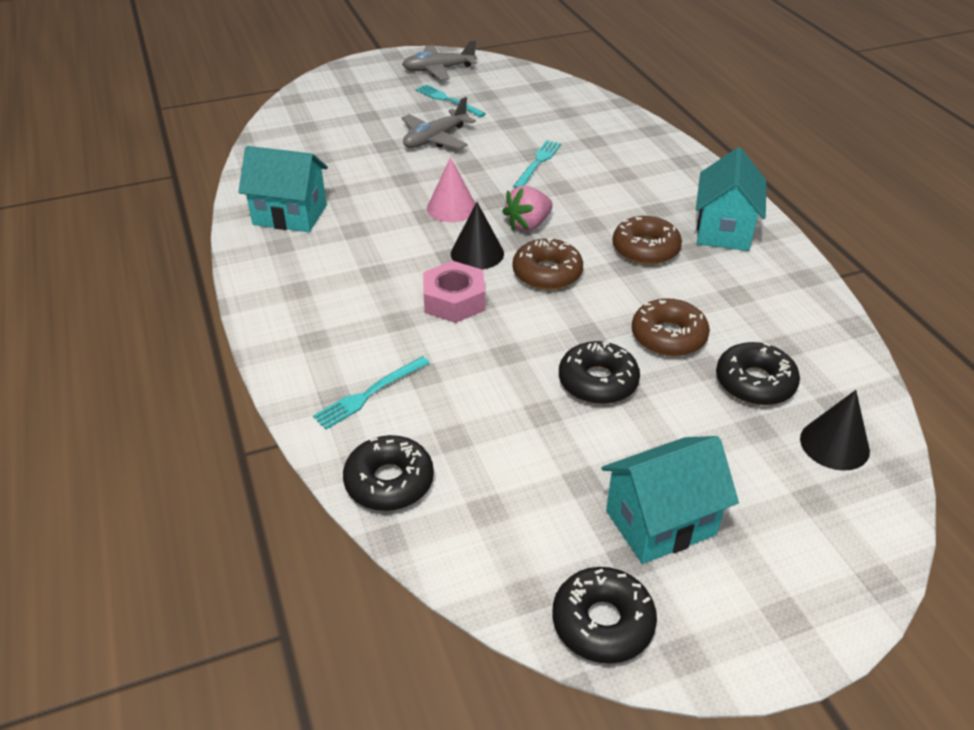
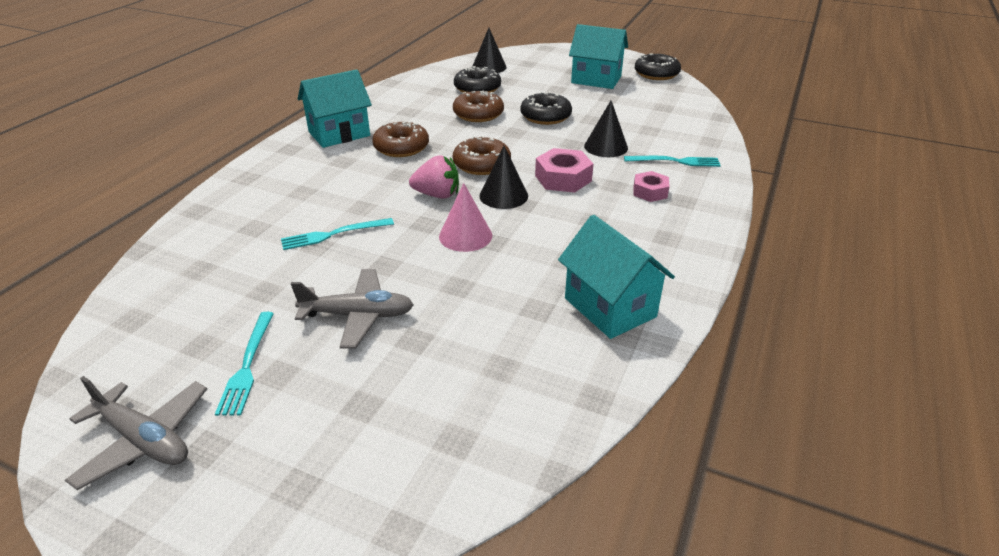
camera: 135 degrees left, 5 degrees down
black donut [343,435,434,511] -> none
none -> black cone [584,101,628,157]
none -> pink nut [633,171,670,202]

